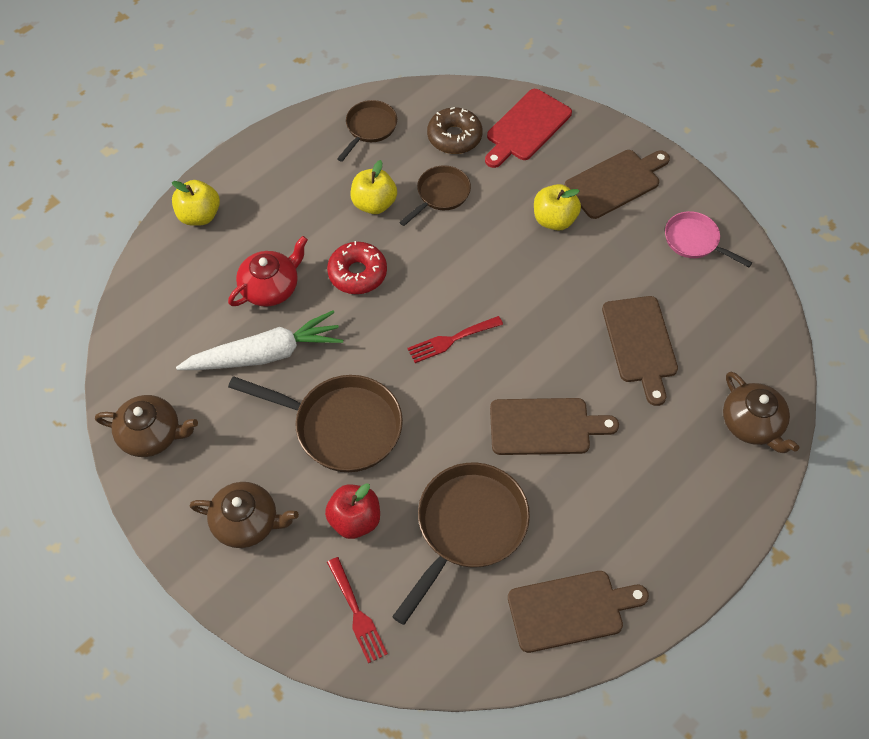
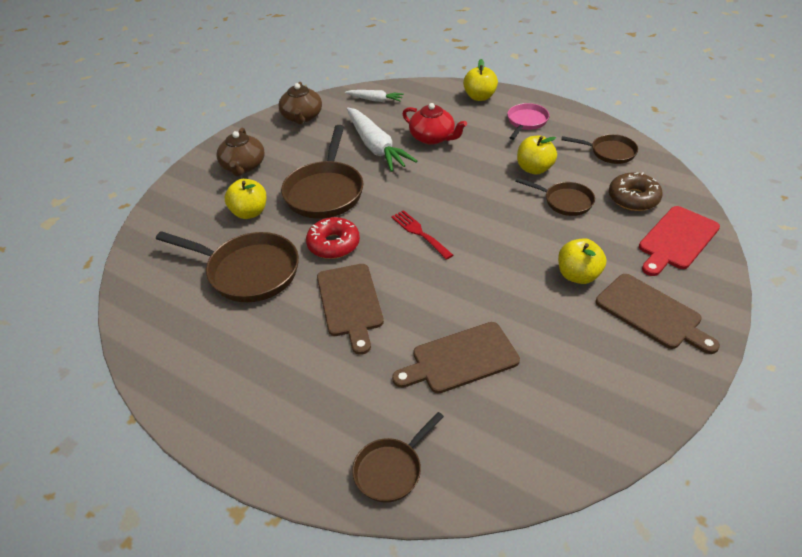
camera: 80 degrees right, 15 degrees down
red apple [325,483,380,539] -> yellow apple [225,179,266,219]
red donut [327,241,387,294] -> red donut moved to [306,217,360,259]
red fork [327,557,388,663] -> none
red cutting board [485,89,572,168] -> red cutting board turned 75 degrees counterclockwise [639,206,720,276]
brown cutting board [508,571,649,653] -> none
pink pan [665,211,752,267] -> pink pan moved to [507,103,549,140]
brown teapot [723,371,799,453] -> brown pan [352,412,444,503]
none -> white carrot [345,90,404,102]

